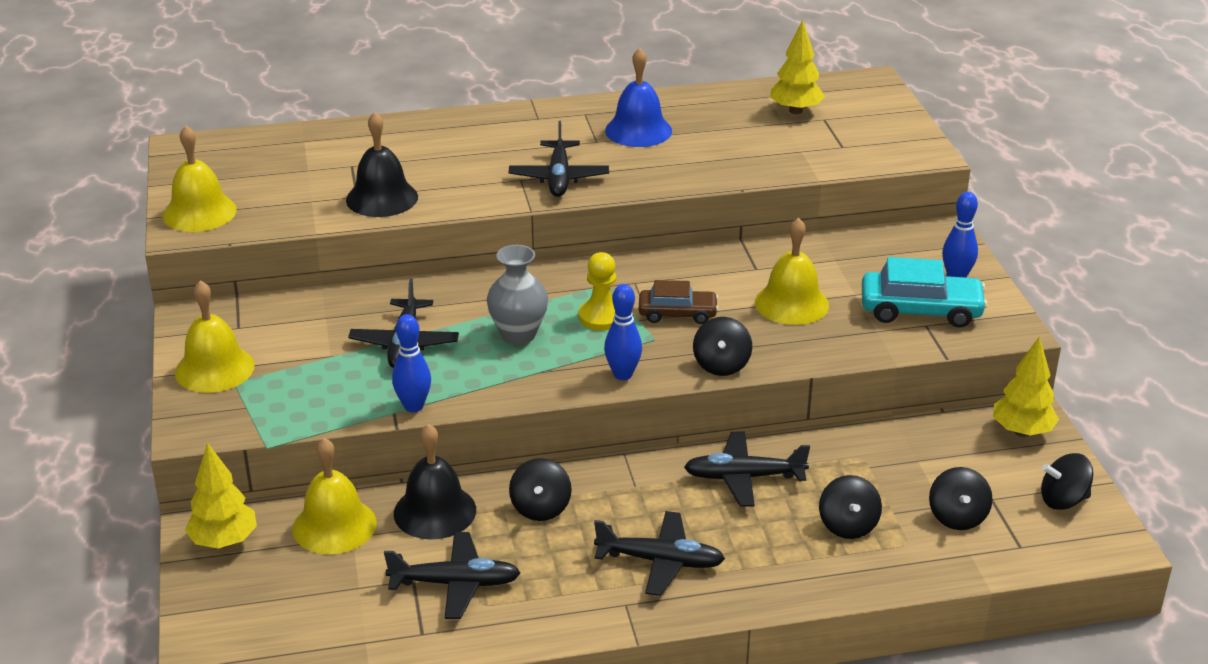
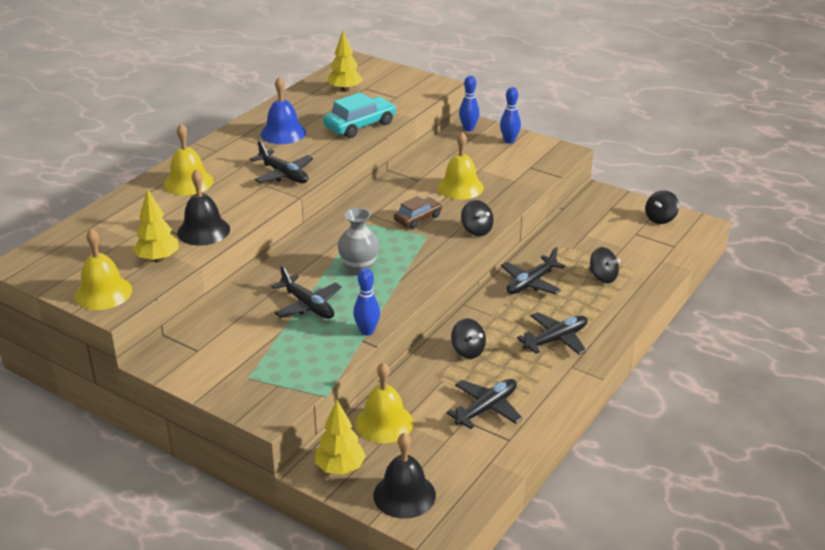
camera: 45 degrees left, 0 degrees up
yellow bell [175,280,255,393] -> yellow bell moved to [164,124,213,195]
black bell [394,424,476,540] -> black bell moved to [373,433,436,519]
yellow pawn [578,252,616,331] -> none
blue bowling pin [604,284,642,380] -> blue bowling pin moved to [459,75,480,131]
turquoise car [862,257,988,328] -> turquoise car moved to [323,92,396,138]
black spinning top [929,467,993,530] -> none
yellow tree [993,336,1059,437] -> yellow tree moved to [133,189,179,262]

